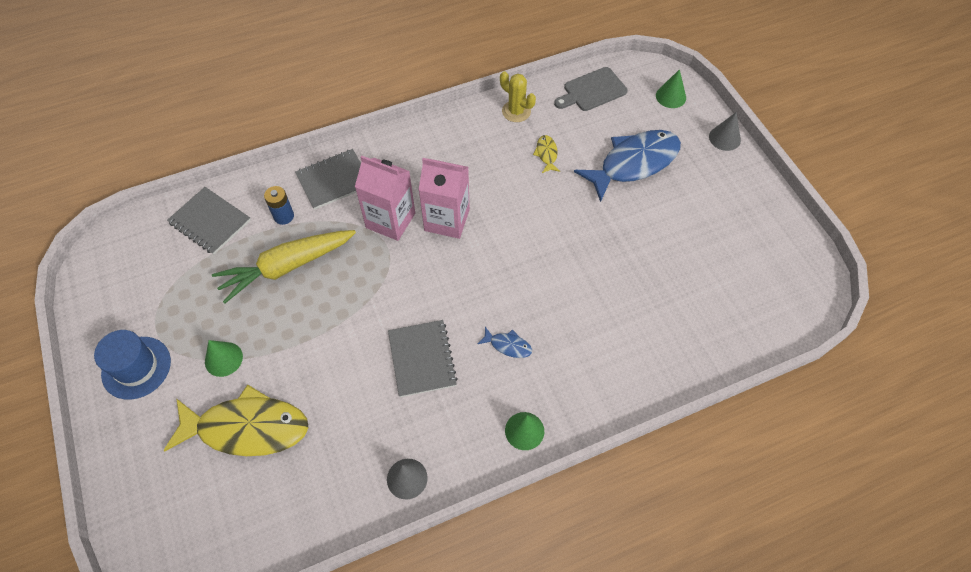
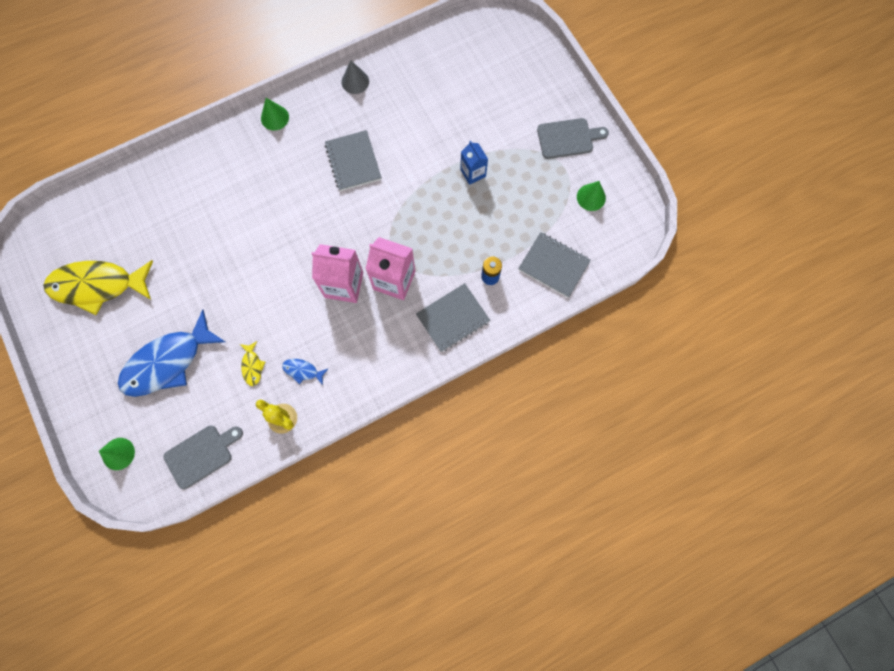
camera: 175 degrees right, 15 degrees up
blue hat [94,330,171,399] -> grey cutting board [537,118,609,159]
yellow fish [163,385,309,456] -> yellow fish moved to [43,260,153,315]
green cone [205,340,243,377] -> green cone moved to [577,181,606,211]
yellow carrot [212,230,356,303] -> none
blue fish [478,327,532,358] -> blue fish moved to [282,359,328,385]
grey cone [709,112,741,151] -> none
none -> blue carton [460,141,488,185]

